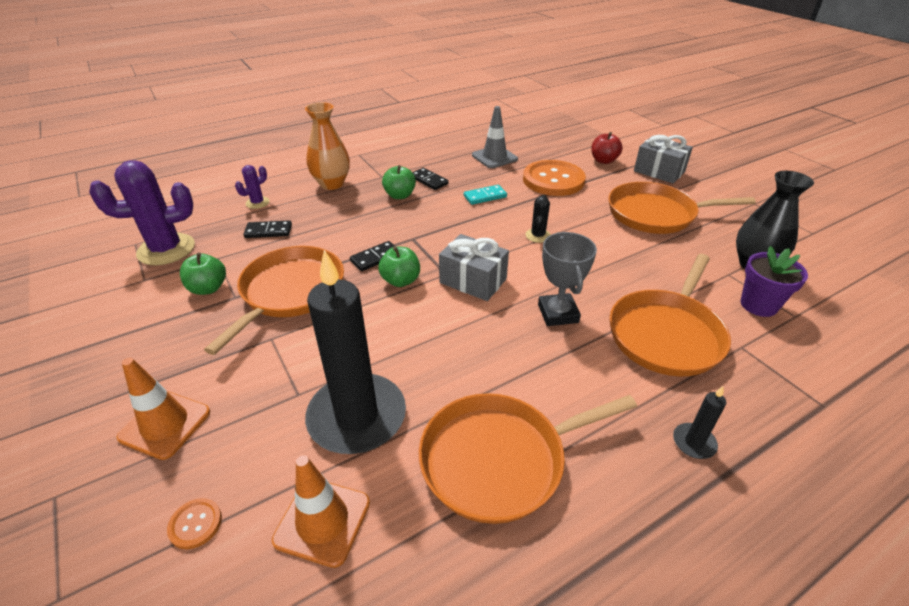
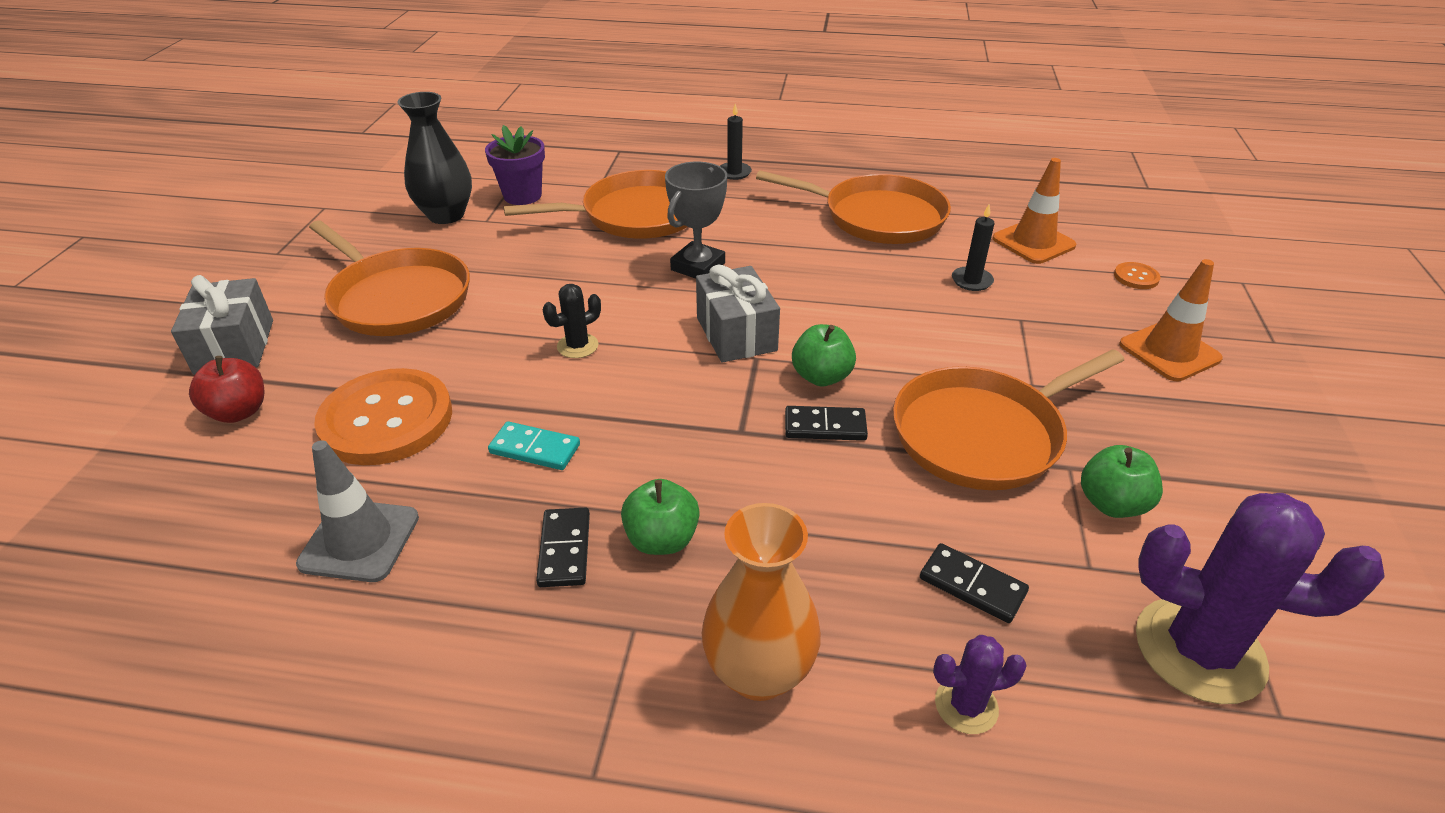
camera: 140 degrees left, 0 degrees up
black candle [305,250,406,454] -> black candle [952,205,995,291], size x0.41

